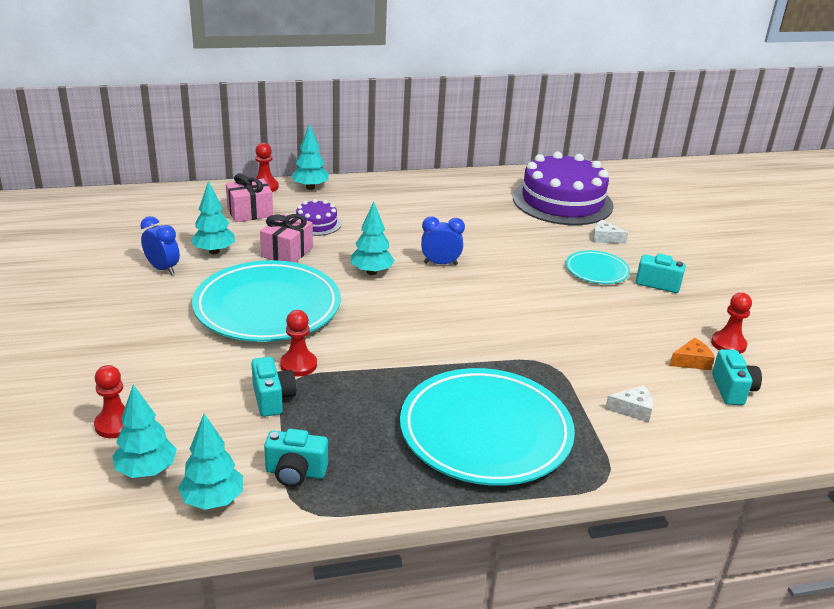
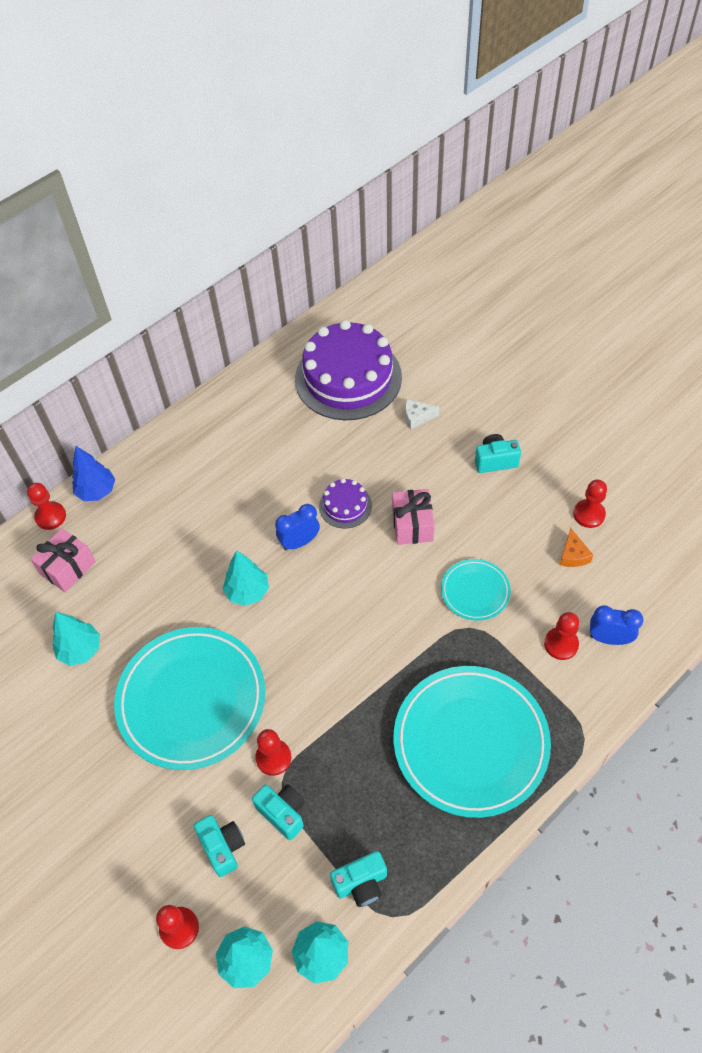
camera: 25 degrees left, 25 degrees up
blue clock [140,216,180,275] -> blue clock moved to [590,605,643,645]
pink gift [260,214,313,262] -> pink gift moved to [392,489,434,545]
turquoise tree [291,124,329,190] -> blue tree [72,446,115,501]
purple cake [296,199,341,236] -> purple cake moved to [319,478,372,529]
turquoise plate [566,250,630,284] -> turquoise plate moved to [441,559,511,621]
white cheese [605,385,653,423] -> red pawn [544,612,580,660]
orange cheese [670,338,715,370] -> orange cheese turned 135 degrees clockwise [560,528,593,567]
turquoise camera [712,349,762,405] -> turquoise camera moved to [194,815,245,877]

